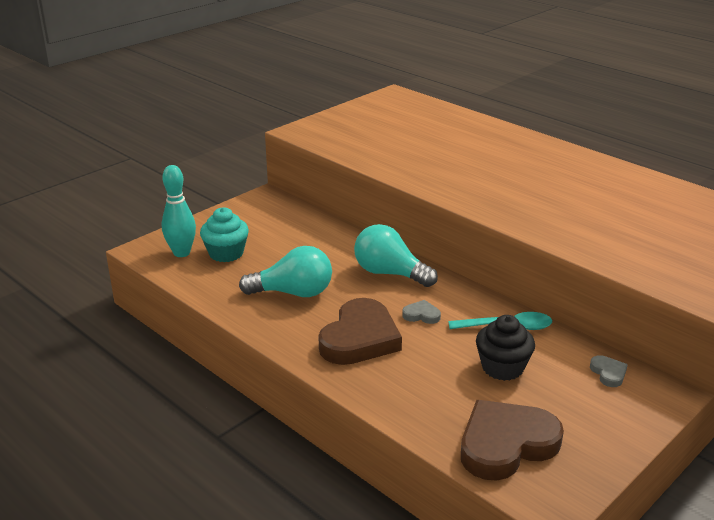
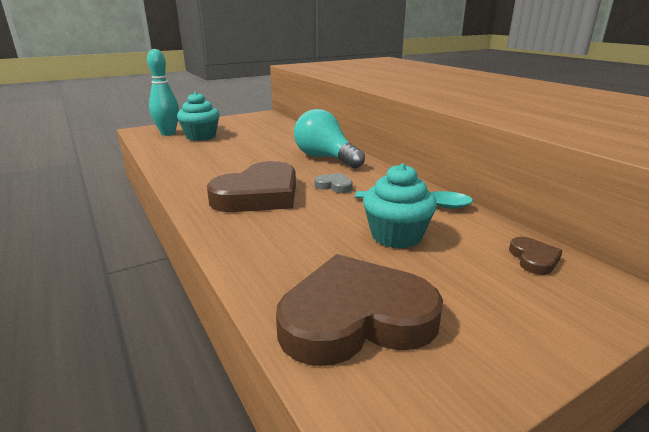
camera: 15 degrees right, 5 degrees down
turquoise light bulb [239,246,332,297] -> none
black cupcake [476,315,535,381] -> turquoise cupcake [363,163,437,249]
grey heart [590,355,628,387] -> brown heart [509,237,562,275]

